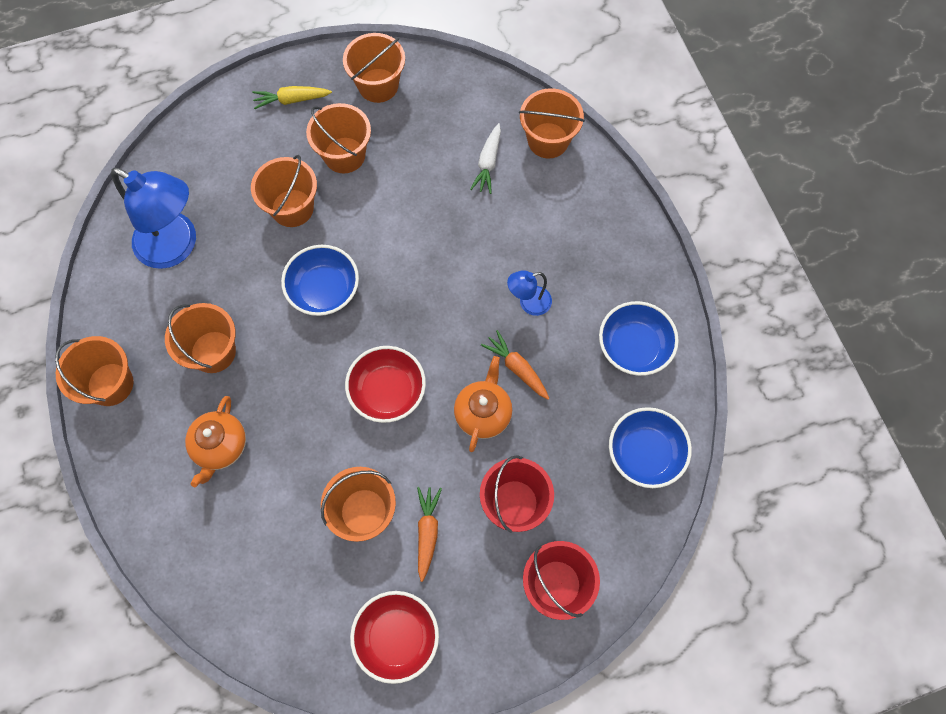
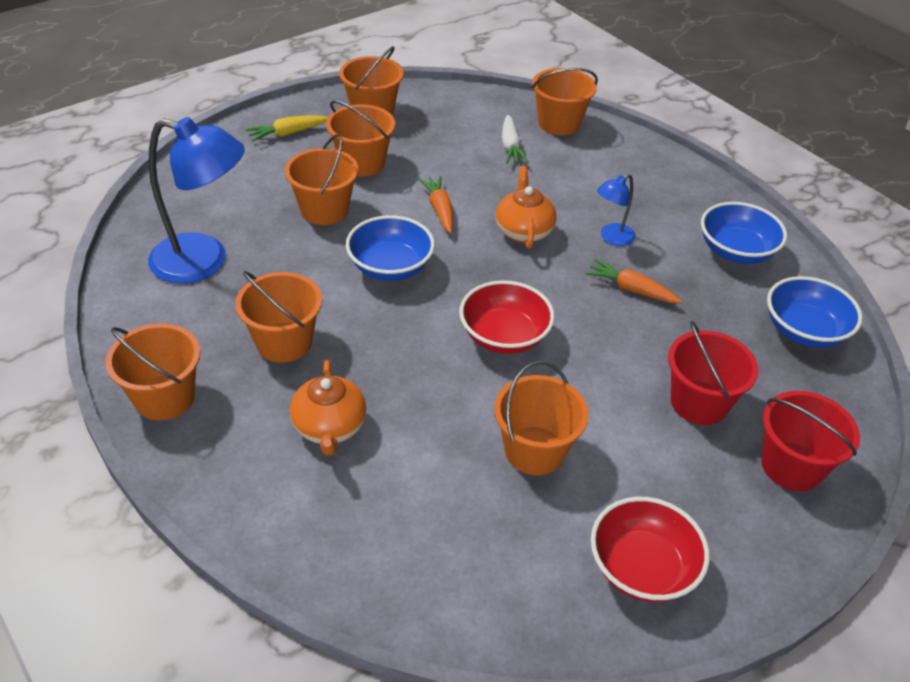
camera: 20 degrees left, 25 degrees down
orange carrot [417,487,442,582] -> orange carrot moved to [418,176,453,234]
orange teapot [454,356,512,452] -> orange teapot moved to [496,166,556,249]

